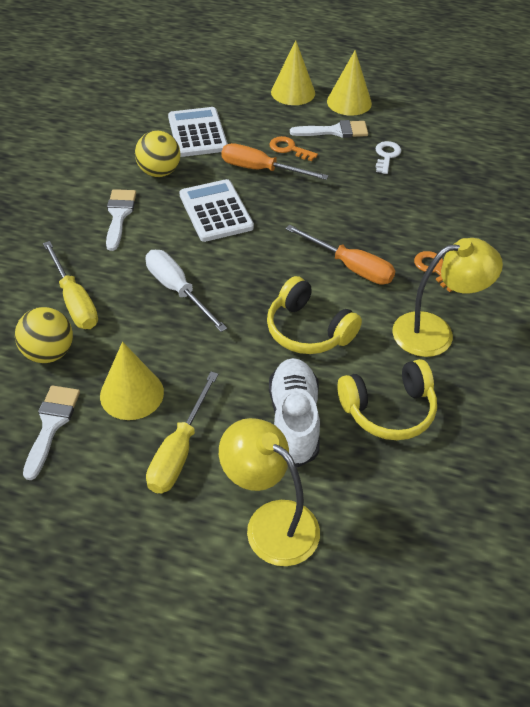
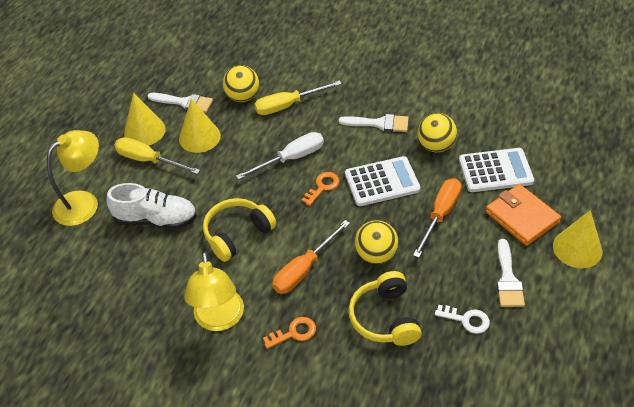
camera: 100 degrees right, 0 degrees up
orange key [270,136,318,161] -> orange key moved to [302,172,340,206]
yellow cone [327,50,372,116] -> yellow cone moved to [124,92,166,145]
yellow headphones [337,359,437,440] -> yellow headphones moved to [348,271,421,346]
none -> yellow ball [355,220,399,264]
none -> orange wallet [486,184,561,246]

